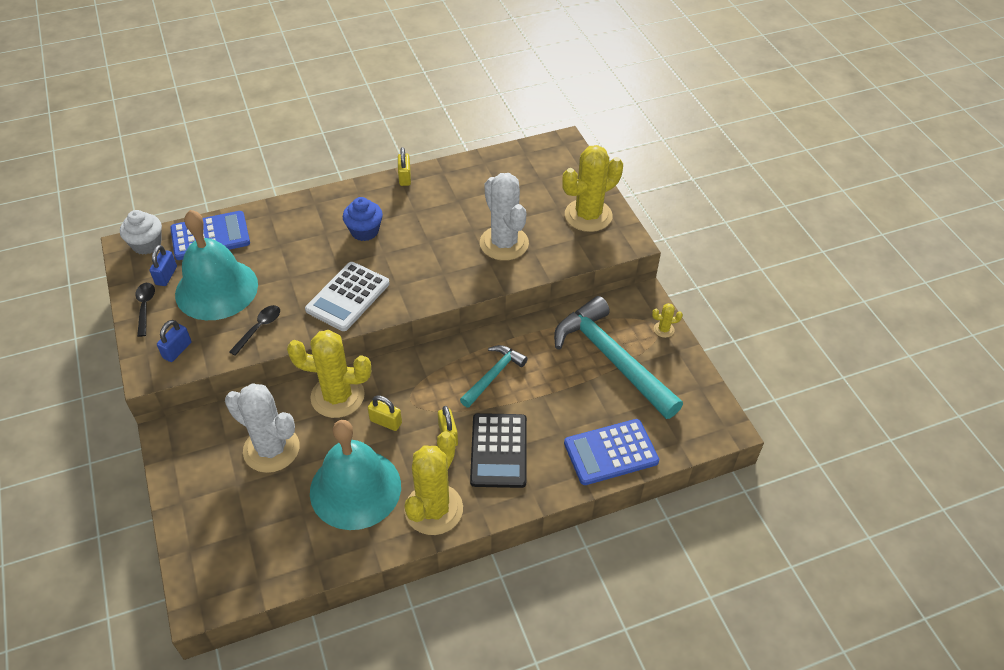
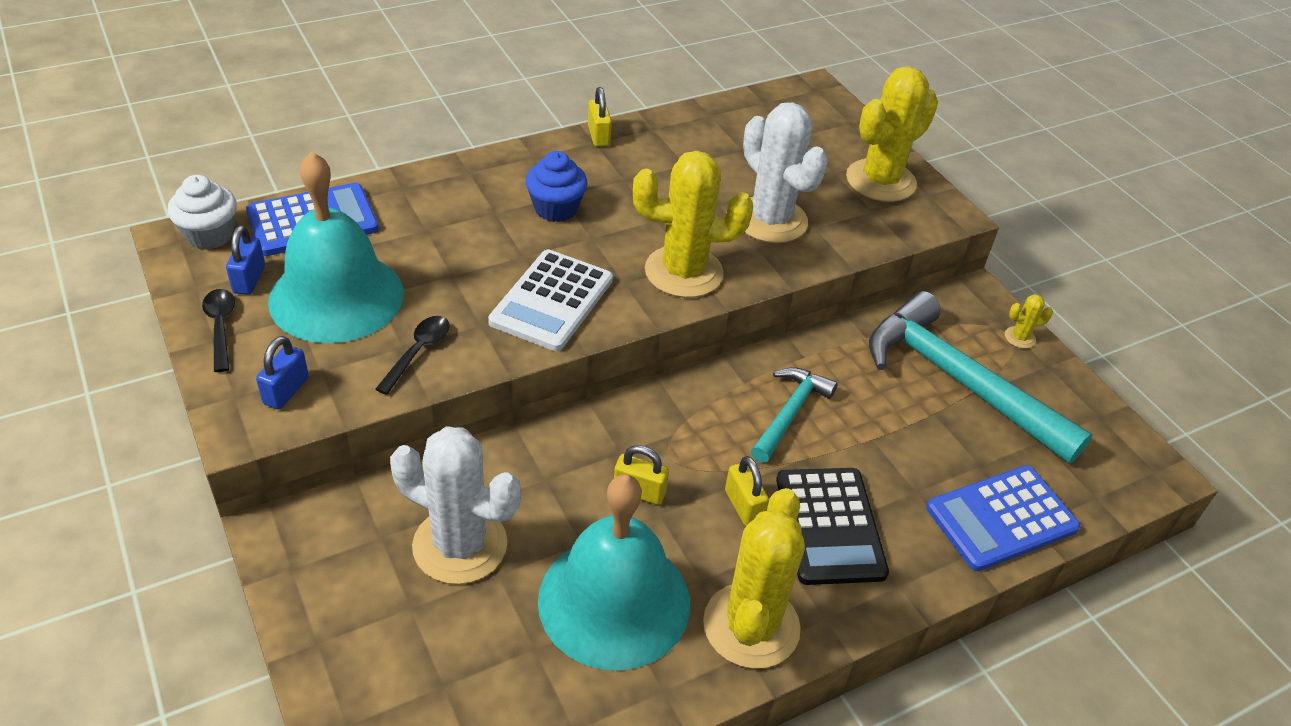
camera: 10 degrees left, 5 degrees down
yellow cactus [287,330,371,418] -> yellow cactus moved to [633,151,753,298]

